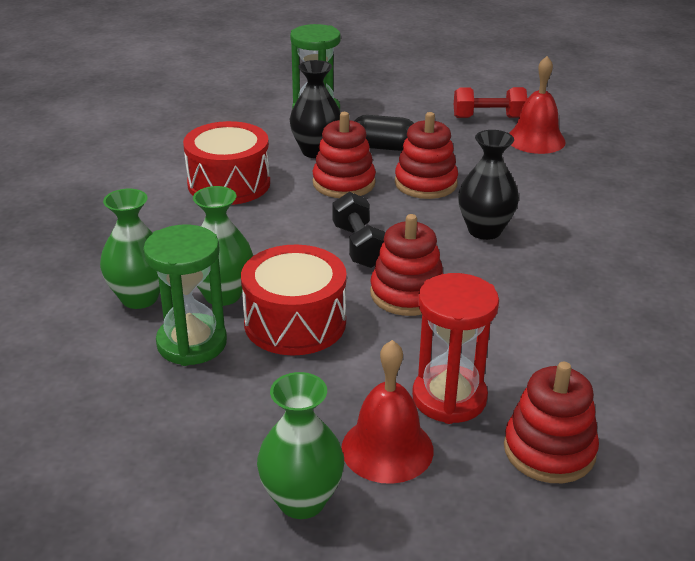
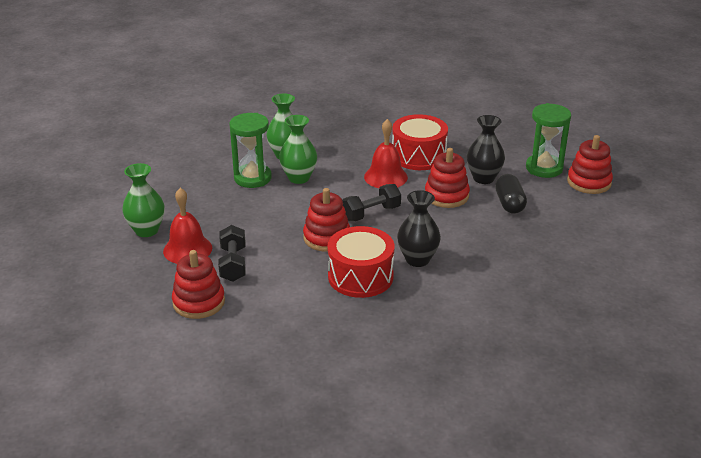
camera: 75 degrees right, 0 degrees up
red drum [241,244,347,356] -> red drum moved to [327,226,394,298]
red stacking toy [395,112,458,199] -> red stacking toy moved to [567,135,613,194]
red hourglass [412,273,499,424] -> black dumbbell [218,225,246,282]
red dumbbell [454,87,527,118] -> none
red bell [509,56,566,154] -> red bell moved to [364,119,408,188]

